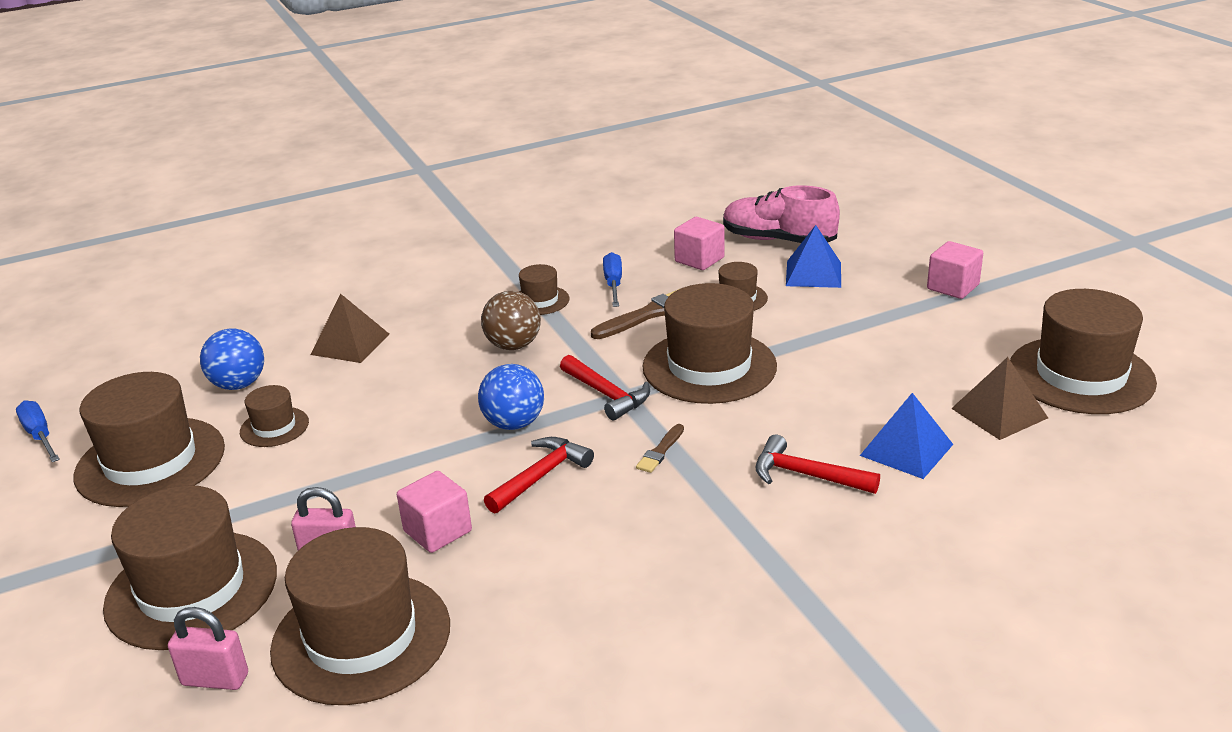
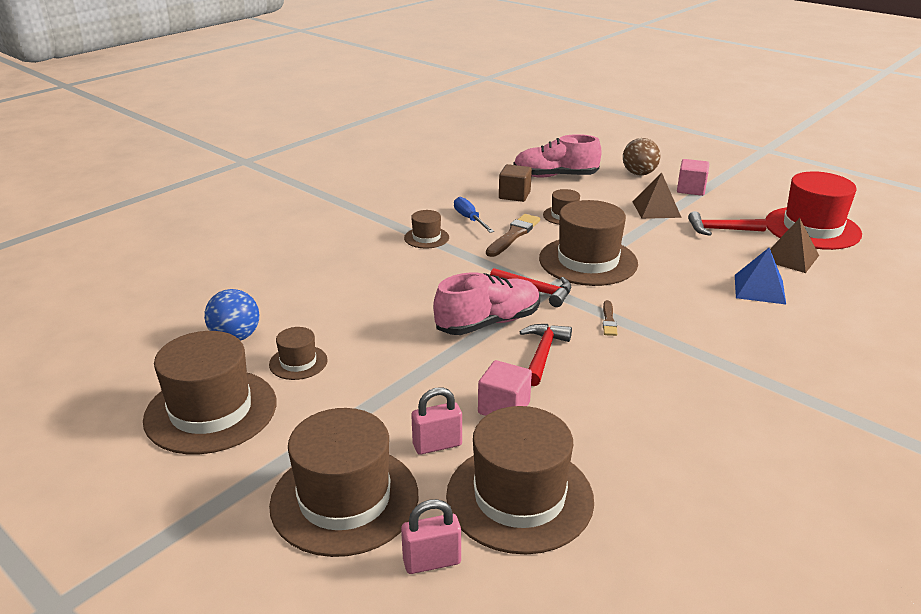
camera: 25 degrees left, 0 degrees up
blue screwdriver [16,400,60,462] -> none
brown pyramid [310,294,389,363] -> brown pyramid moved to [632,172,682,219]
blue ball [478,364,544,430] -> pink shoe [433,272,540,335]
brown ball [481,291,541,350] -> brown ball moved to [623,138,660,176]
pink cube [674,217,725,270] -> brown cube [499,164,532,202]
red hammer [756,434,880,494] -> red hammer moved to [688,211,767,236]
blue pyramid [786,225,841,288] -> none
brown hat [1010,289,1157,414] -> red hat [766,171,862,250]

